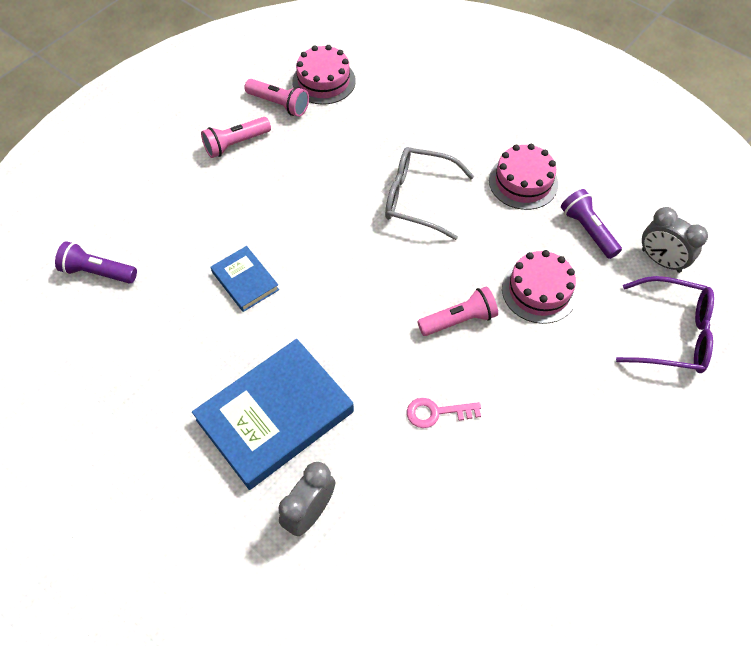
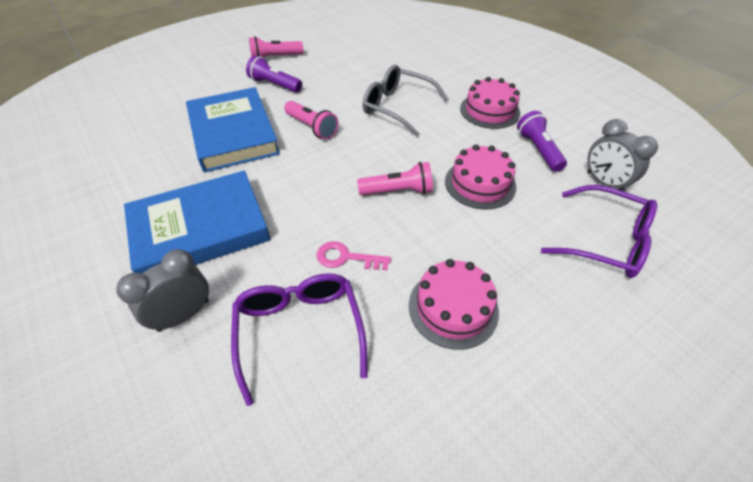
camera: 15 degrees right, 10 degrees down
purple flashlight [55,241,137,283] -> purple flashlight moved to [246,55,302,93]
blue book [210,246,279,312] -> blue book [186,87,280,172], size x1.98
pink flashlight [244,79,309,117] -> pink flashlight moved to [284,101,338,140]
pink cake [292,45,356,105] -> pink cake moved to [409,259,499,350]
none -> purple glasses [231,273,367,406]

